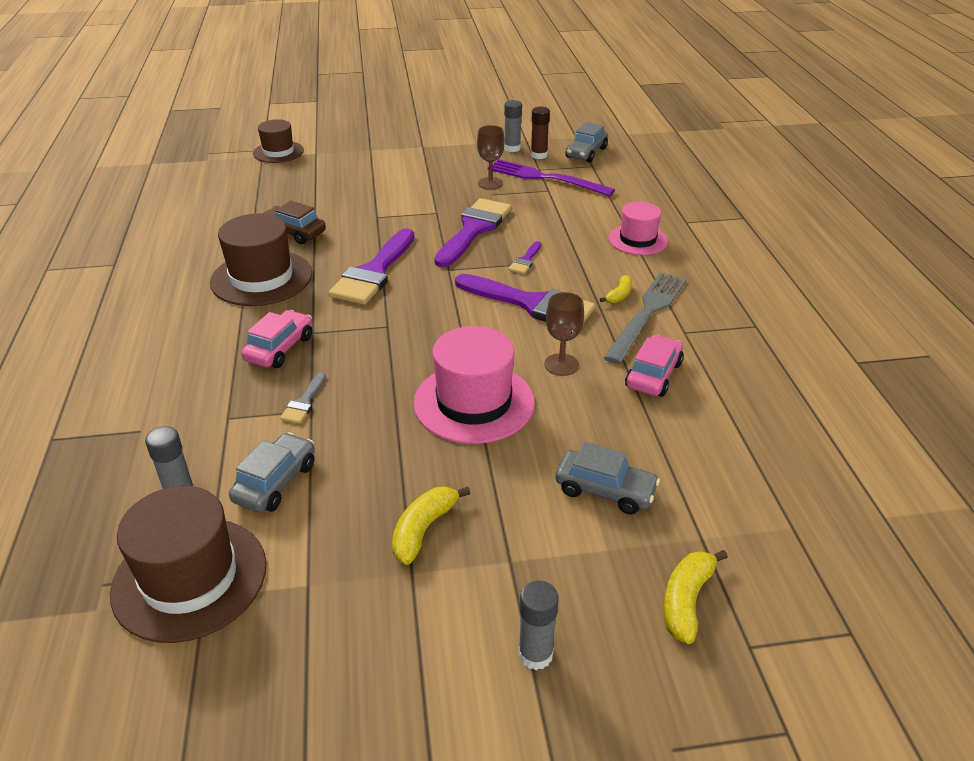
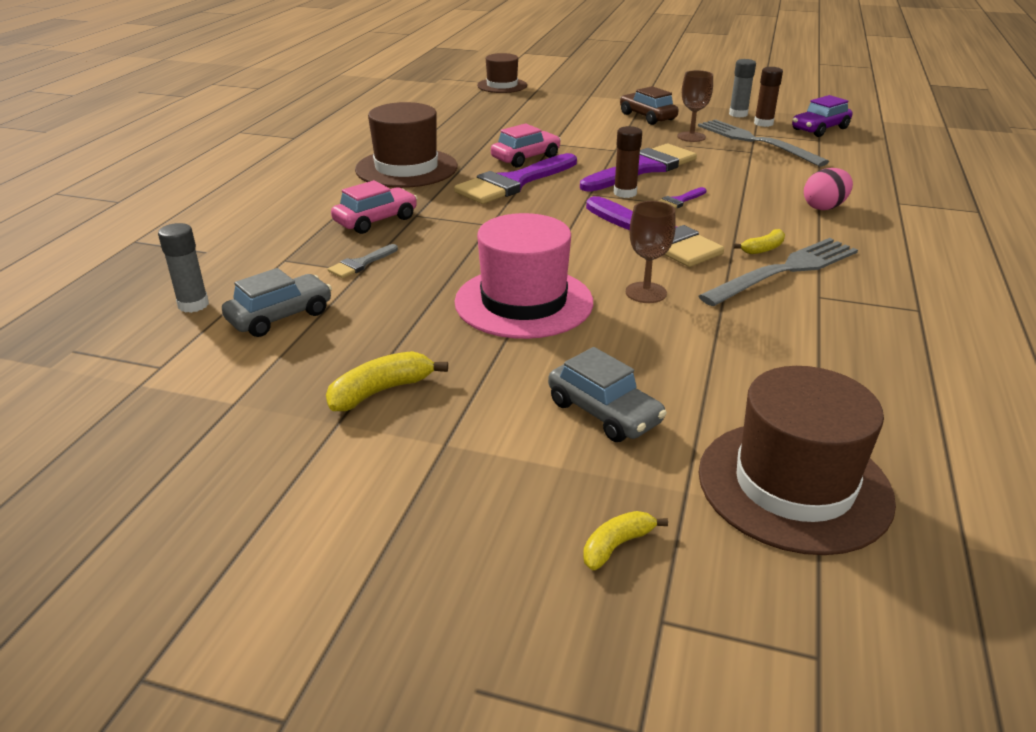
camera: 25 degrees right, 5 degrees down
brown hat [110,486,266,643] -> brown hat moved to [699,366,896,555]
brown car [263,201,326,244] -> brown car moved to [620,86,679,125]
purple fork [488,159,615,196] -> grey fork [698,119,829,167]
grey glue stick [518,581,559,670] -> none
grey car [566,122,608,163] -> purple car [792,95,852,137]
pink hat [608,202,668,255] -> pink egg [804,168,853,210]
pink car [625,335,684,397] -> pink car moved to [491,123,561,168]
yellow banana [664,550,728,644] -> yellow banana [583,511,668,570], size x0.64
none -> brown glue stick [614,126,642,198]

